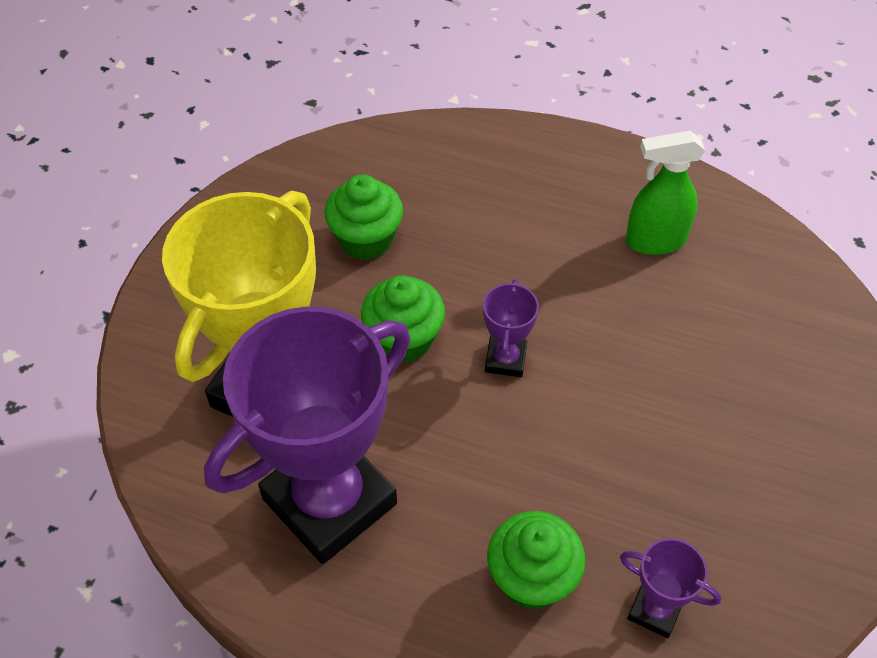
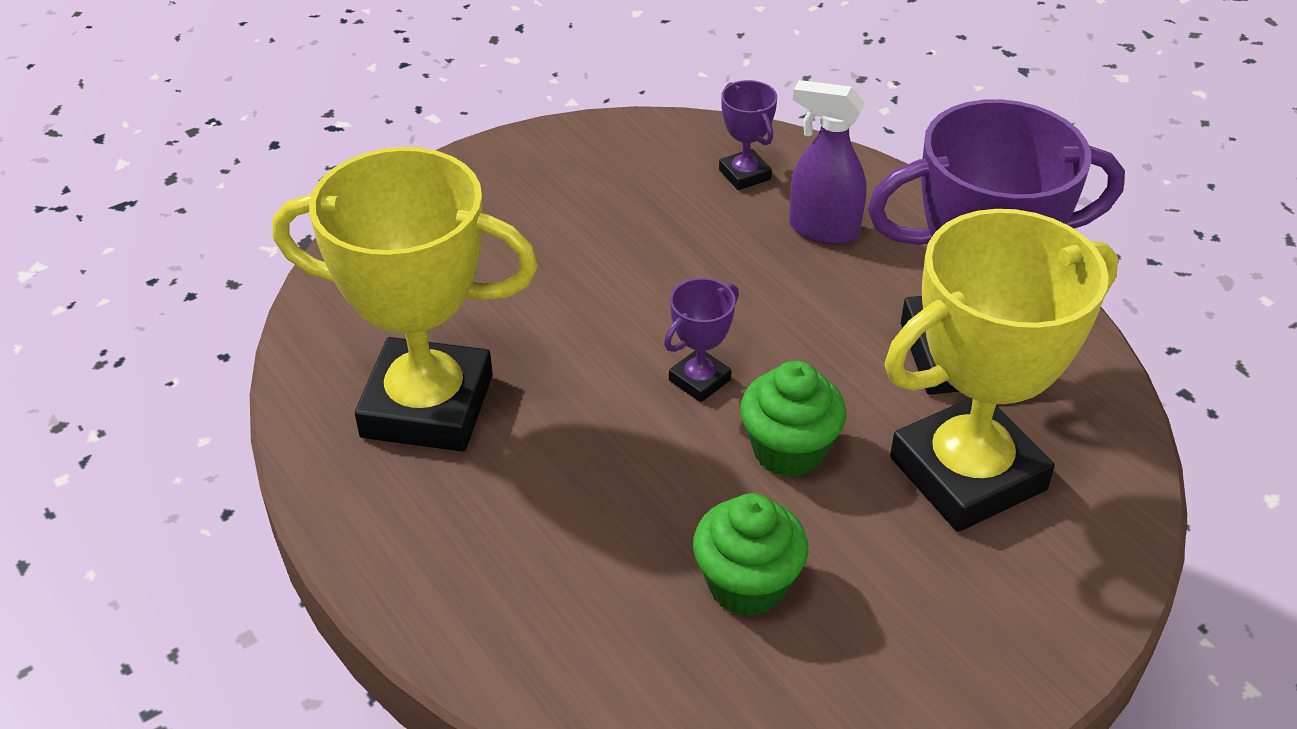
camera: 145 degrees left, 10 degrees down
green cupcake [487,511,586,610] -> purple spray bottle [789,80,866,245]
green spray bottle [626,131,705,255] -> yellow trophy [272,147,538,452]

